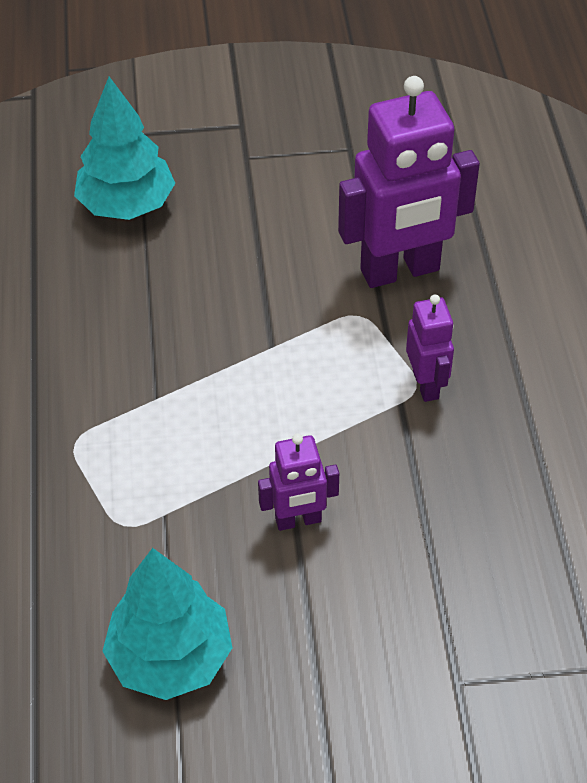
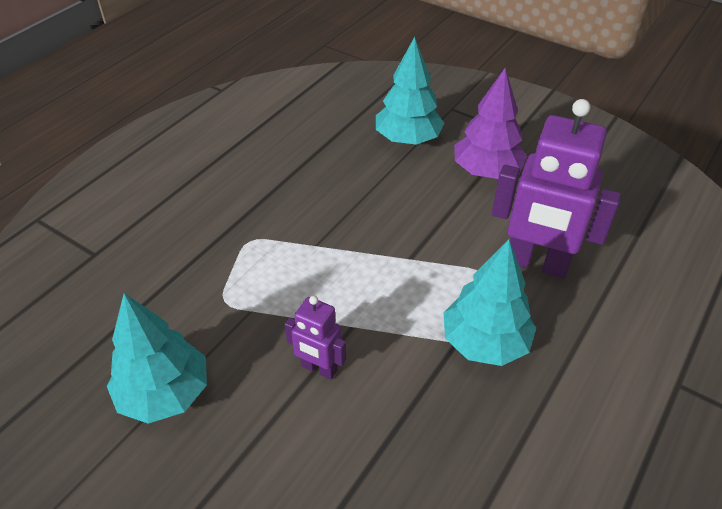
camera: 40 degrees right, 5 degrees down
purple robot [406,294,454,402] -> turquoise tree [443,239,536,366]
none -> purple tree [454,68,527,179]

